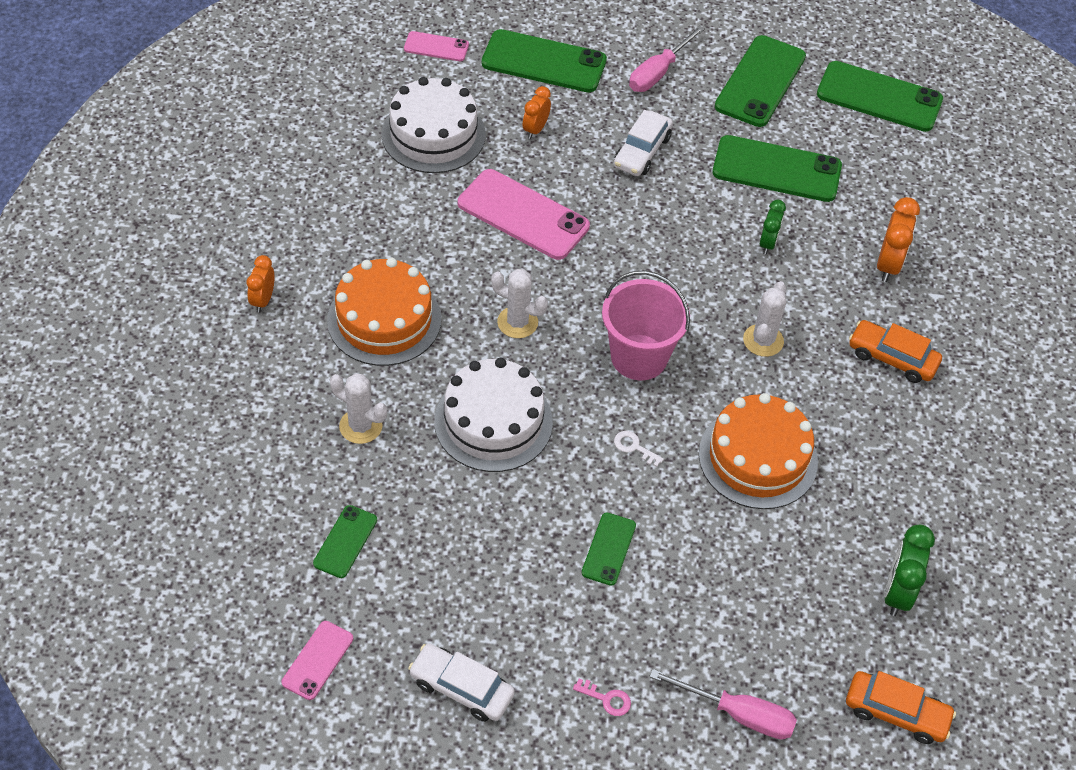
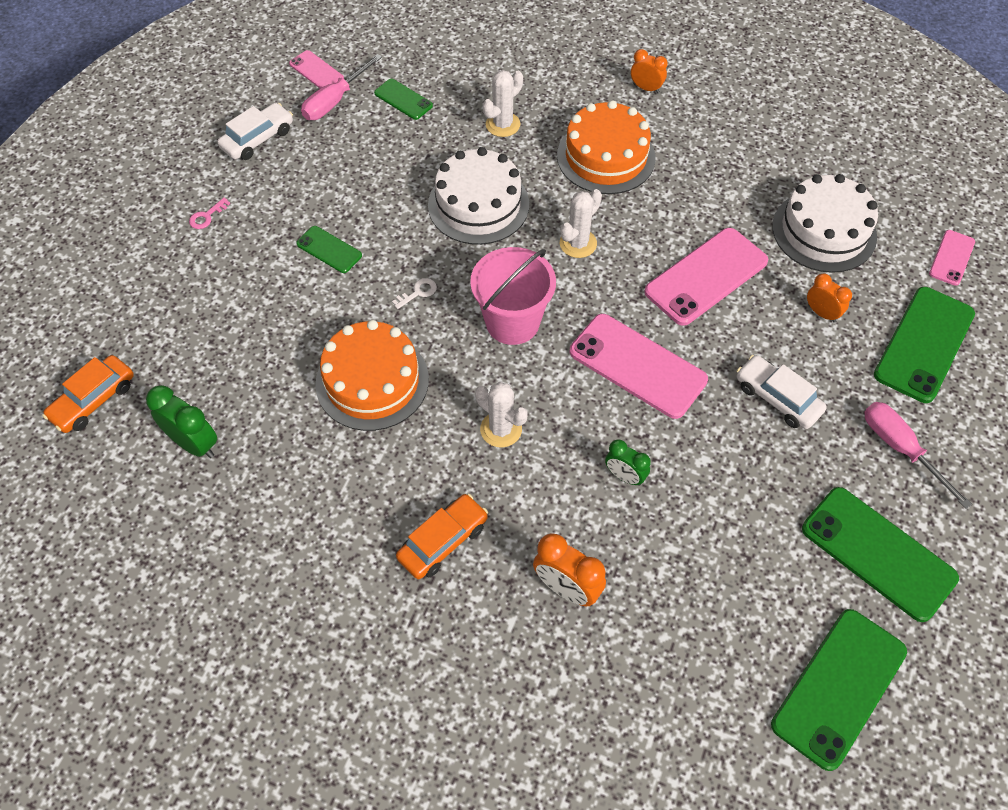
camera: 110 degrees right, 5 degrees up
pink screwdriver [649,669,797,739] -> pink screwdriver moved to [301,54,382,120]
green phone [712,135,842,202] -> none
none -> pink phone [570,314,708,419]

